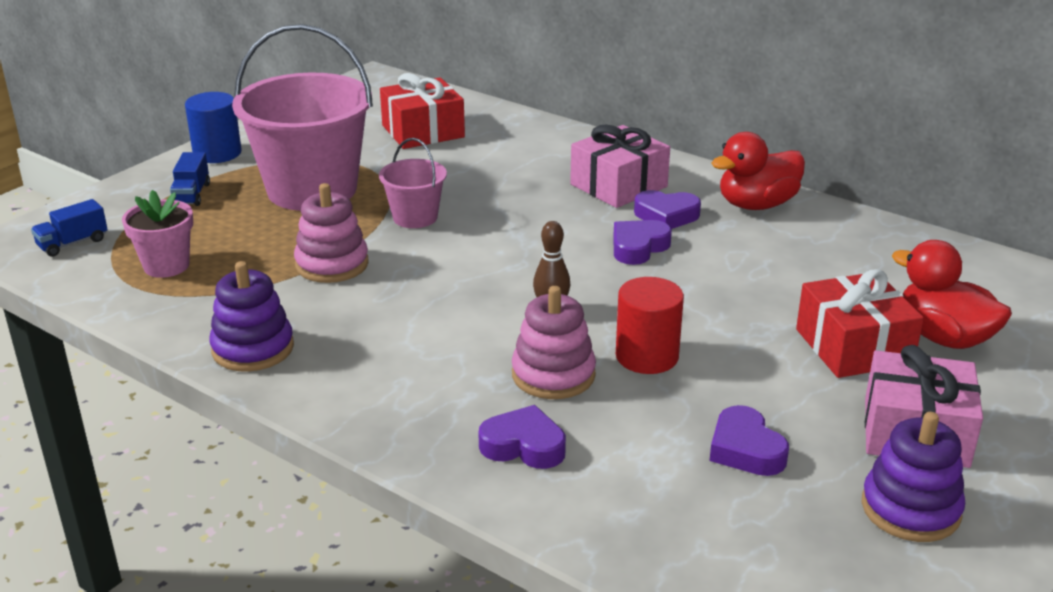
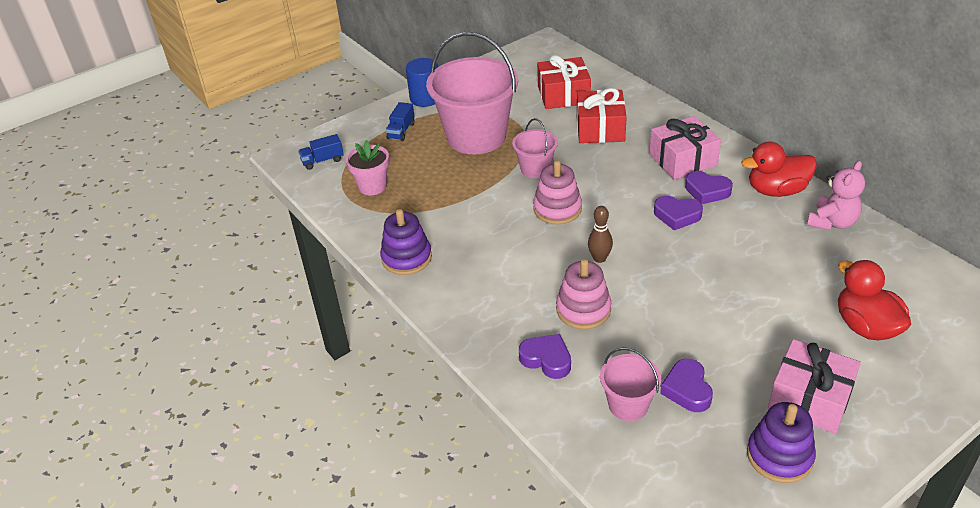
camera: 20 degrees right, 10 degrees up
pink stacking toy [294,183,369,283] -> pink stacking toy moved to [533,160,582,224]
purple heart [613,220,672,265] -> purple heart turned 135 degrees counterclockwise [654,196,703,231]
red cylinder [616,277,684,374] -> none
red gift [796,269,924,378] -> red gift moved to [577,88,627,143]
none -> pink bucket [600,347,661,421]
none -> pink teddy bear [807,160,865,230]

